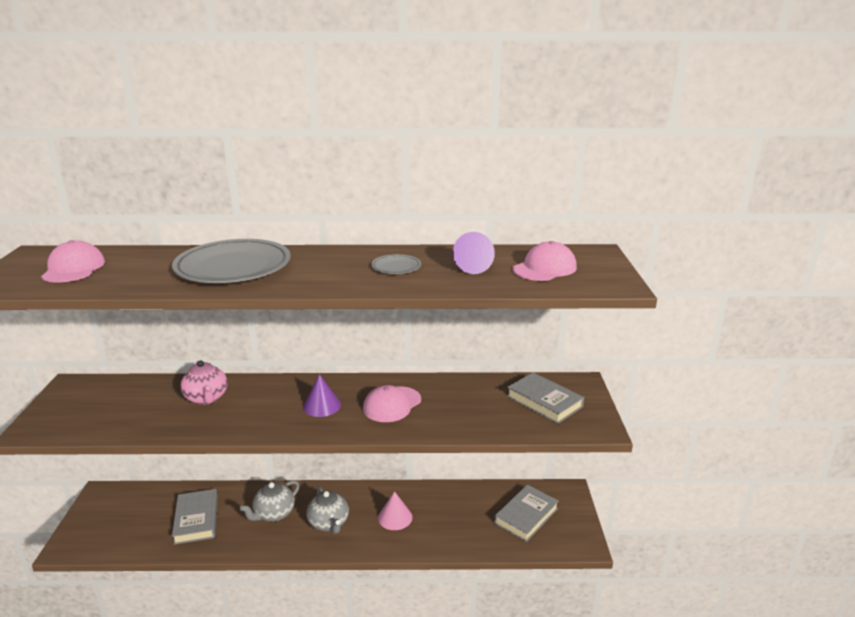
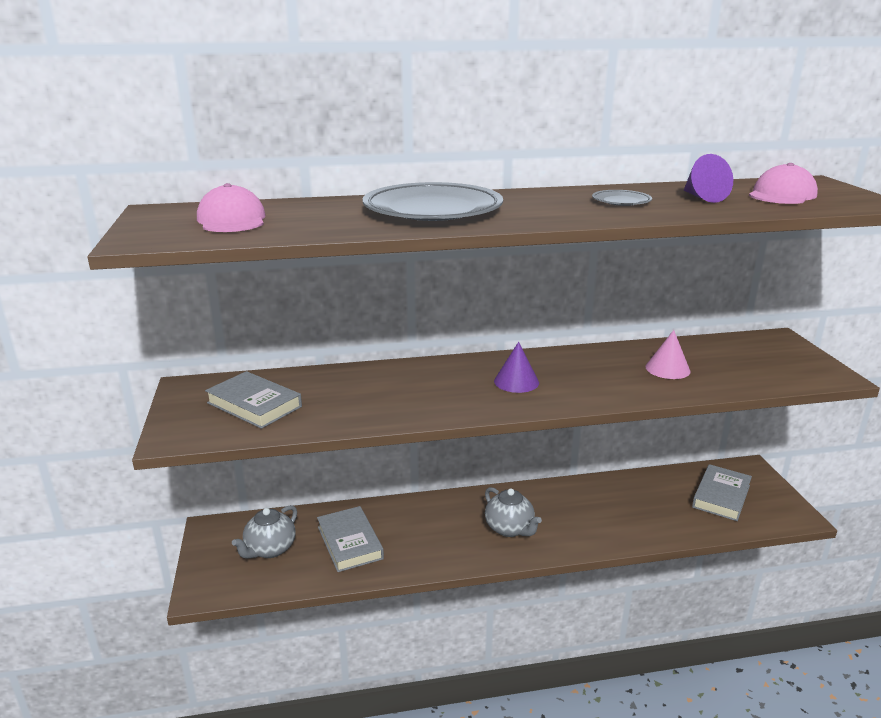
camera: 10 degrees left, 0 degrees up
pink teapot [181,361,228,405] -> none
grey teapot [240,480,300,522] -> grey teapot moved to [232,505,297,559]
pink cap [363,385,421,422] -> none
pink cone [378,491,412,530] -> pink cone moved to [645,330,691,379]
grey book [507,372,584,424] -> grey book moved to [205,371,302,429]

